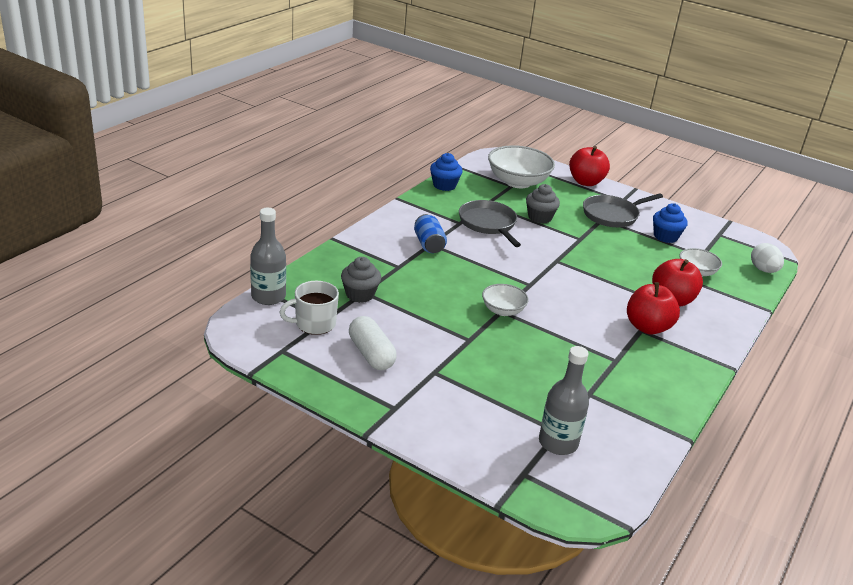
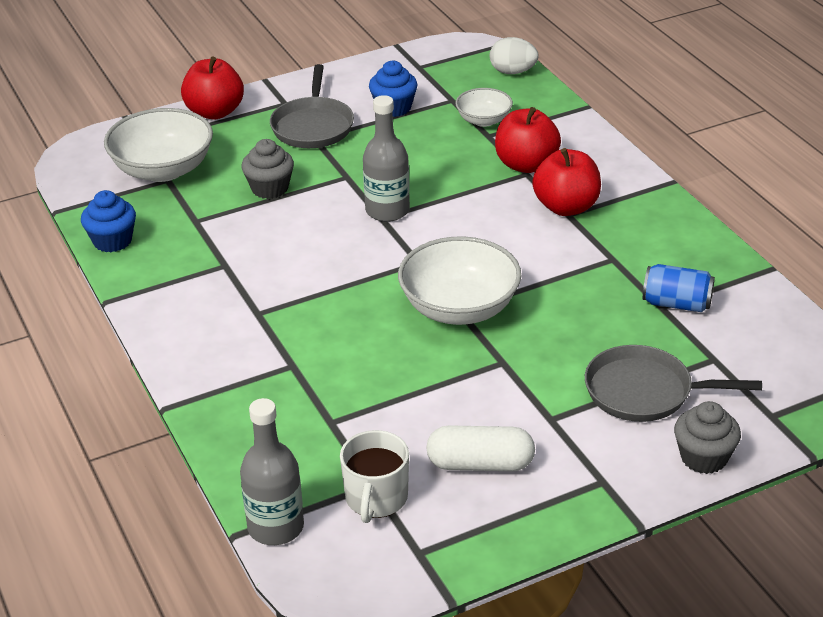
camera: 55 degrees left, 5 degrees up
grey cupcake [341,257,381,303] -> grey cupcake moved to [674,401,741,474]
blue can [414,214,447,253] -> blue can moved to [643,264,715,312]
grey pan [459,200,521,247] -> grey pan moved to [585,345,762,422]
white bowl [482,284,529,316] -> white bowl [398,236,521,325], size x1.81
grey bottle [539,346,589,455] -> grey bottle moved to [363,95,410,222]

